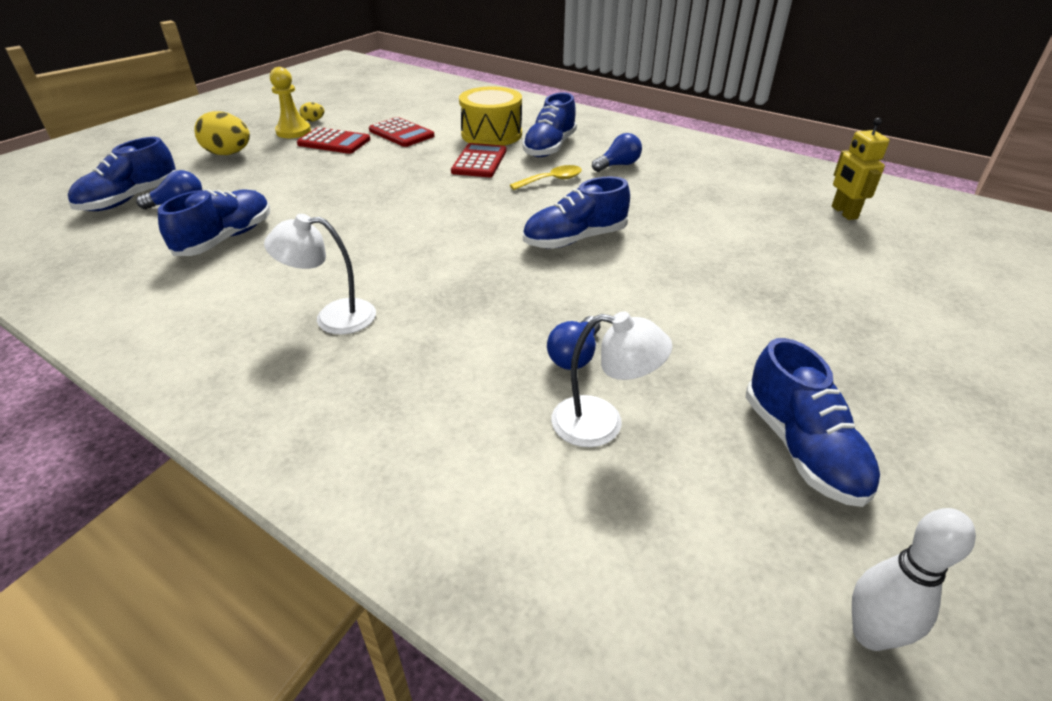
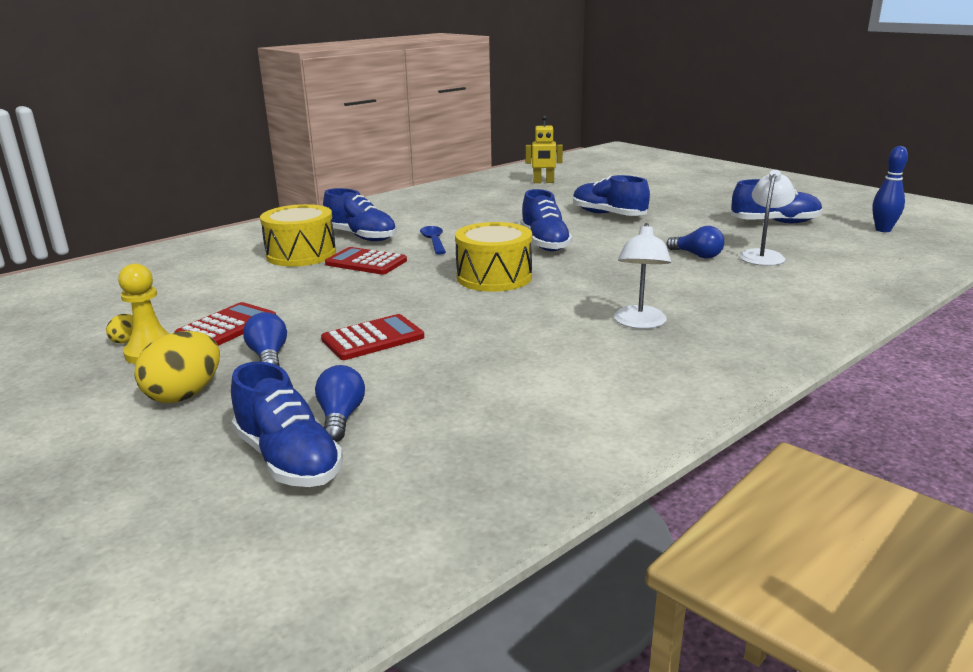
camera: 75 degrees left, 15 degrees down
blue shoe [158,189,270,256] -> blue shoe moved to [573,175,650,216]
red calculator [369,117,434,147] -> red calculator moved to [321,314,424,360]
yellow spoon [510,165,582,190] -> blue spoon [420,226,446,255]
blue light bulb [592,133,642,172] -> blue light bulb moved to [243,312,287,366]
white bowling pin [852,508,976,651] -> blue bowling pin [872,146,908,232]
none -> yellow drum [455,222,532,292]

